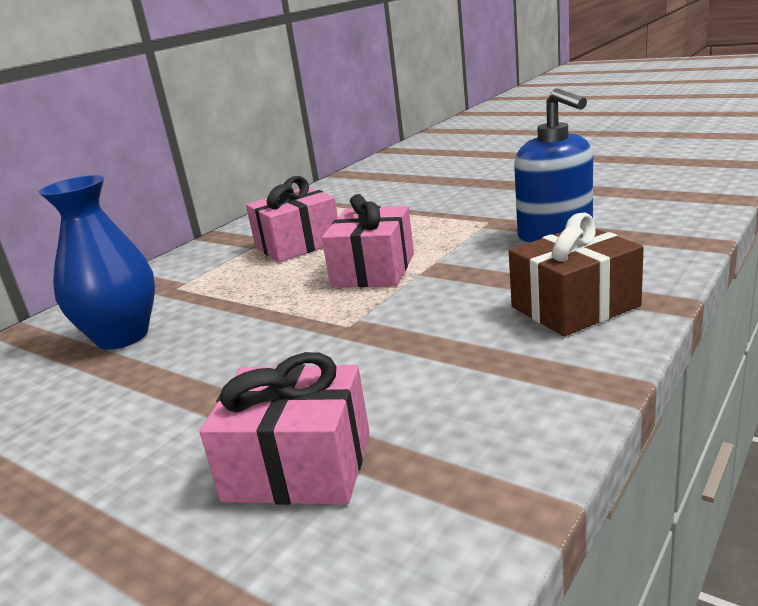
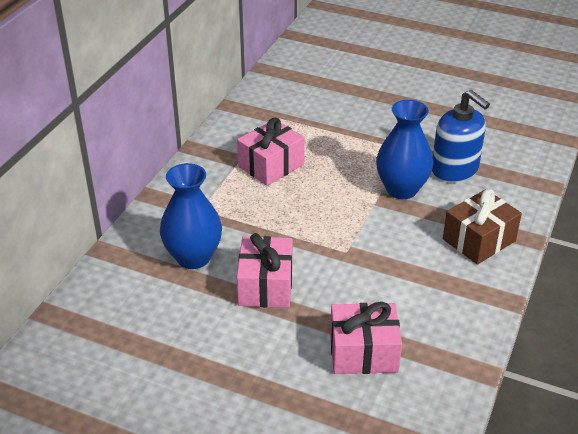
camera: 15 degrees left, 15 degrees up
pink gift [322,194,414,287] -> pink gift moved to [237,233,293,308]
none -> blue vase [376,100,433,199]

